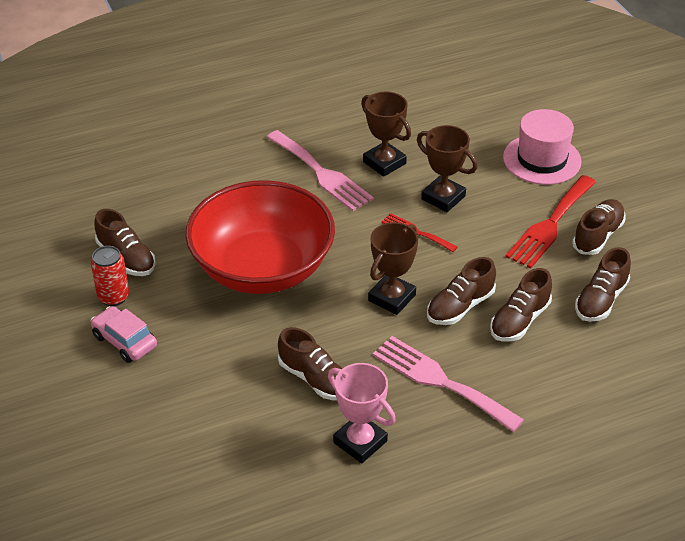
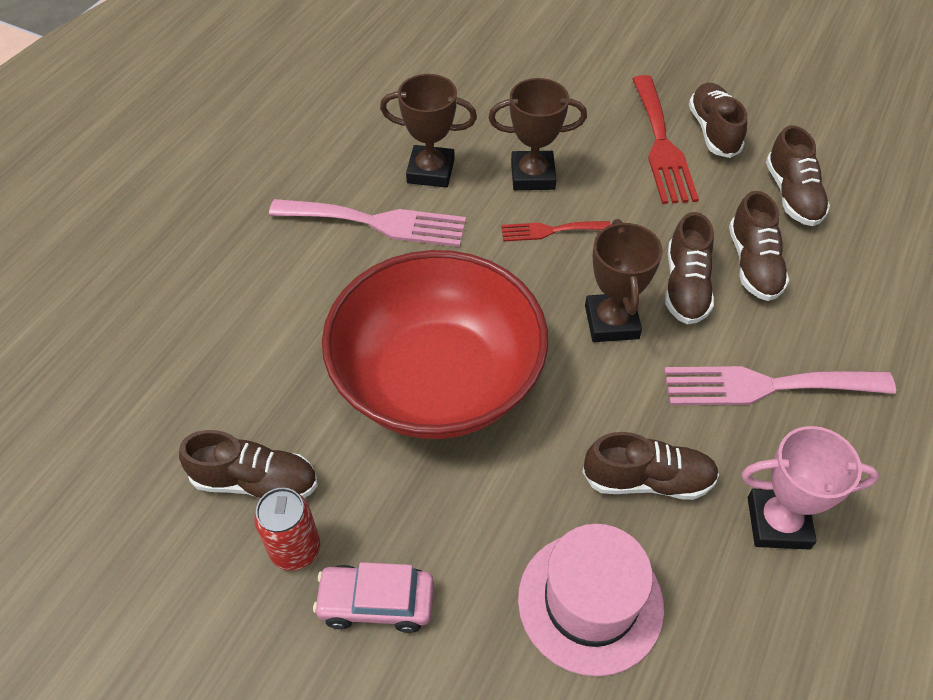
camera: 40 degrees left, 10 degrees up
pink hat [503,109,582,185] -> pink hat moved to [518,524,664,676]

